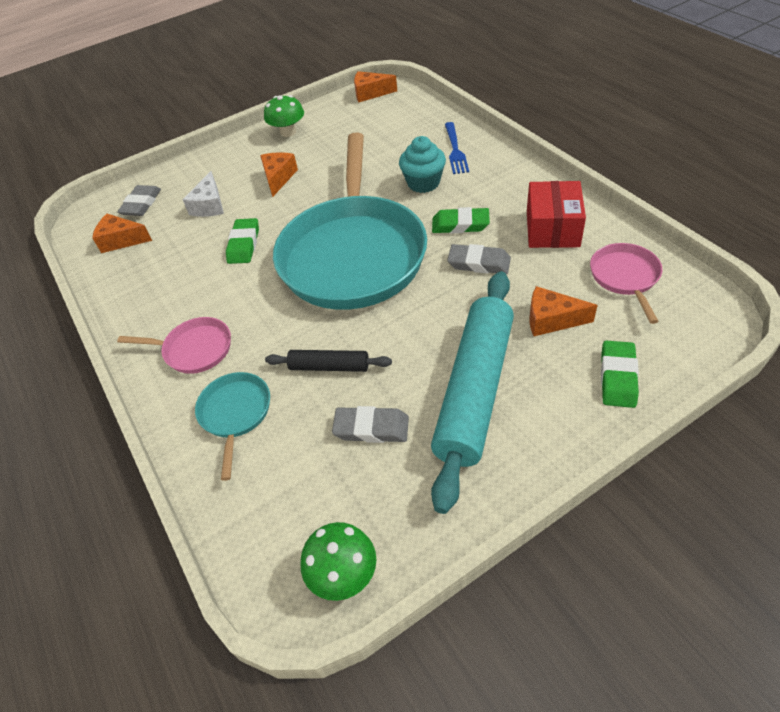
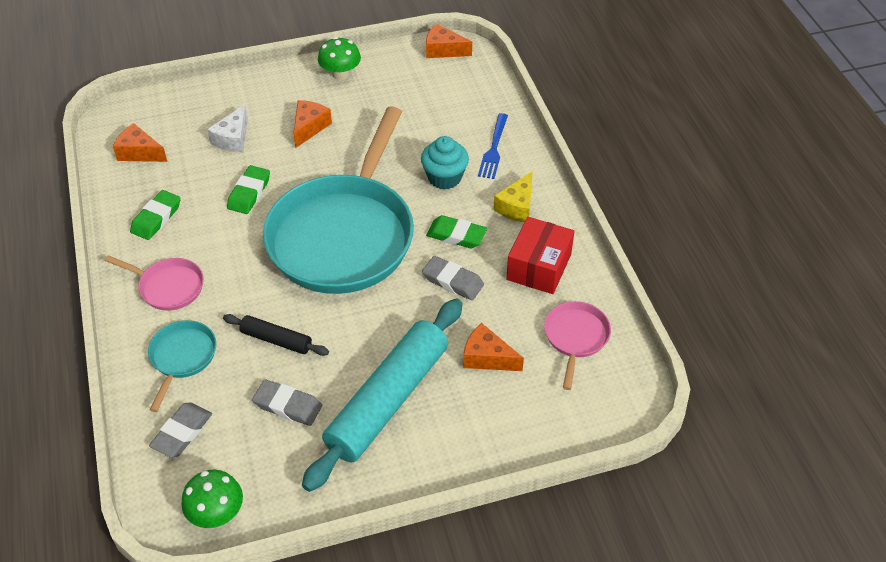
camera: 10 degrees right, 0 degrees up
grey eraser [117,185,161,216] -> grey eraser moved to [149,403,212,458]
green eraser [601,341,639,408] -> green eraser moved to [130,190,181,240]
none -> yellow cheese [493,171,533,222]

